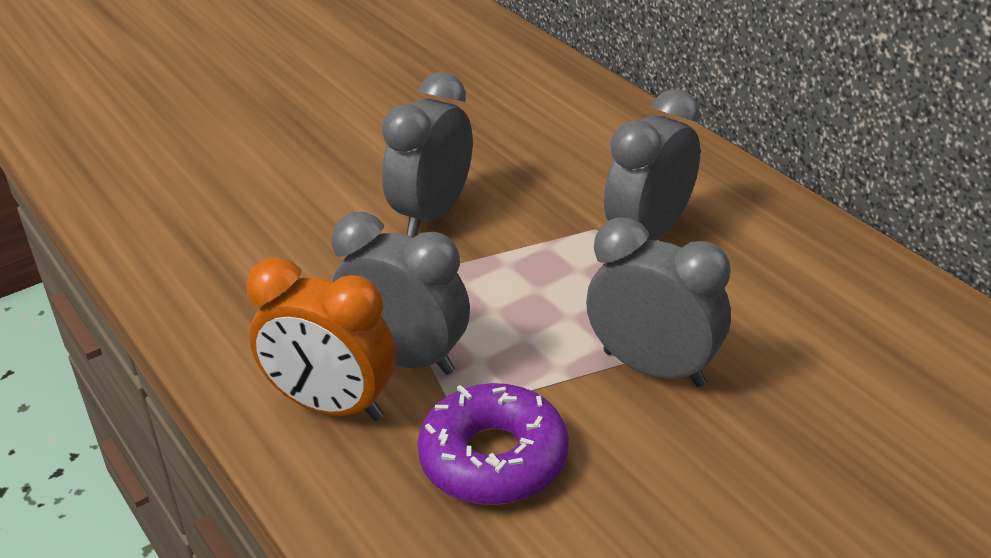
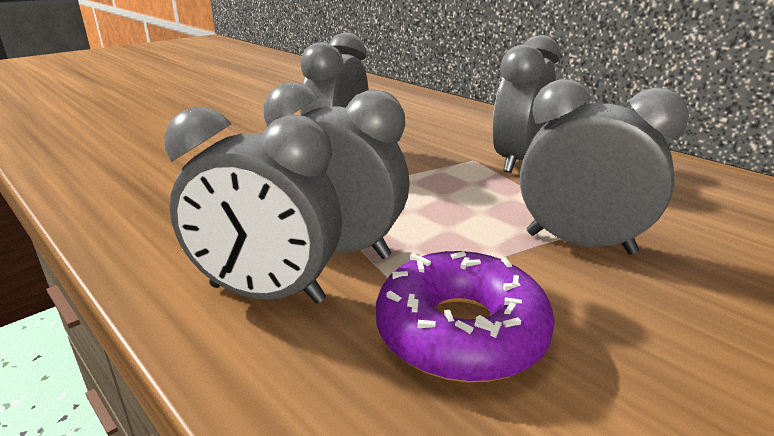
camera: 10 degrees left, 10 degrees down
orange clock [246,257,396,421] -> grey clock [164,107,342,304]

